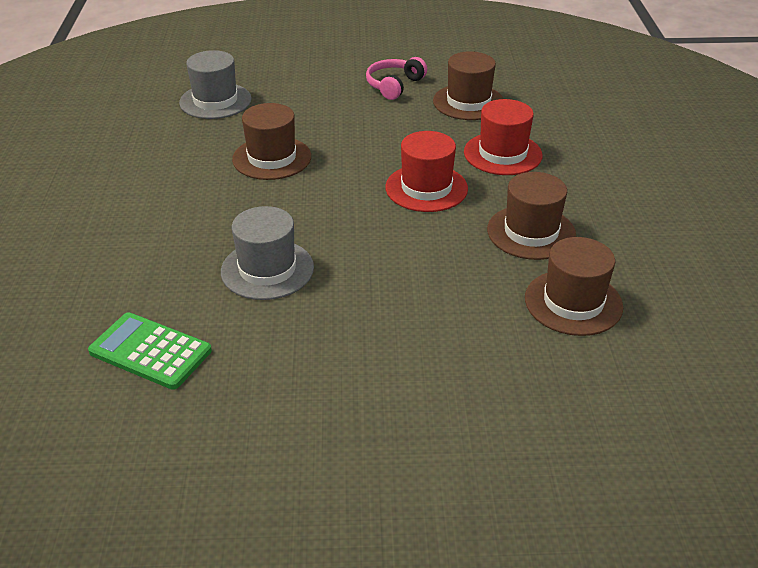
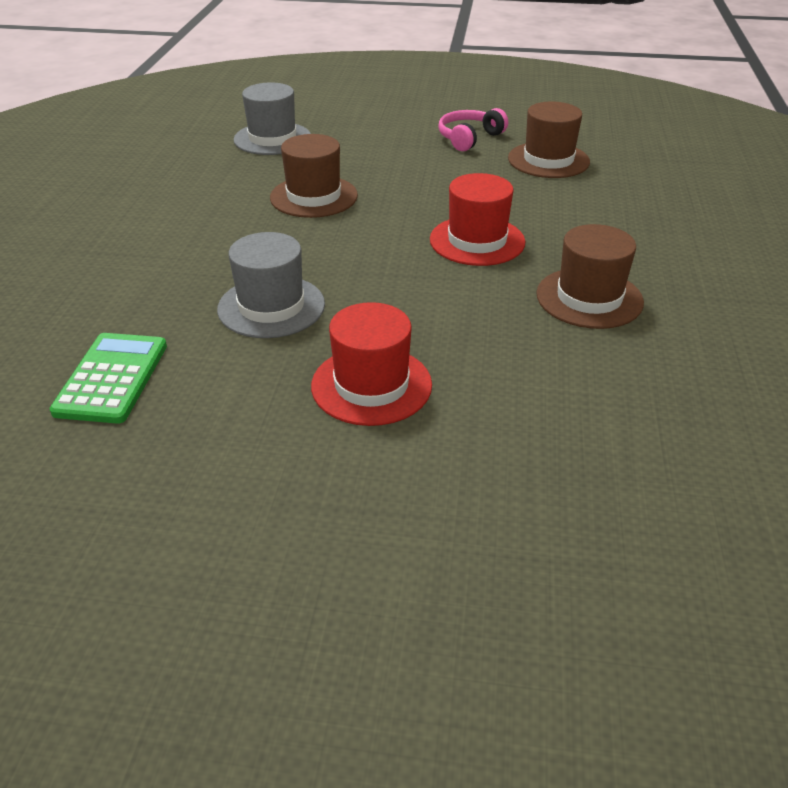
camera: 10 degrees right, 0 degrees up
green calculator [88,312,212,390] -> green calculator turned 60 degrees clockwise [49,333,167,424]
red hat [464,99,542,175] -> red hat moved to [311,302,432,426]
brown hat [525,237,623,336] -> none

